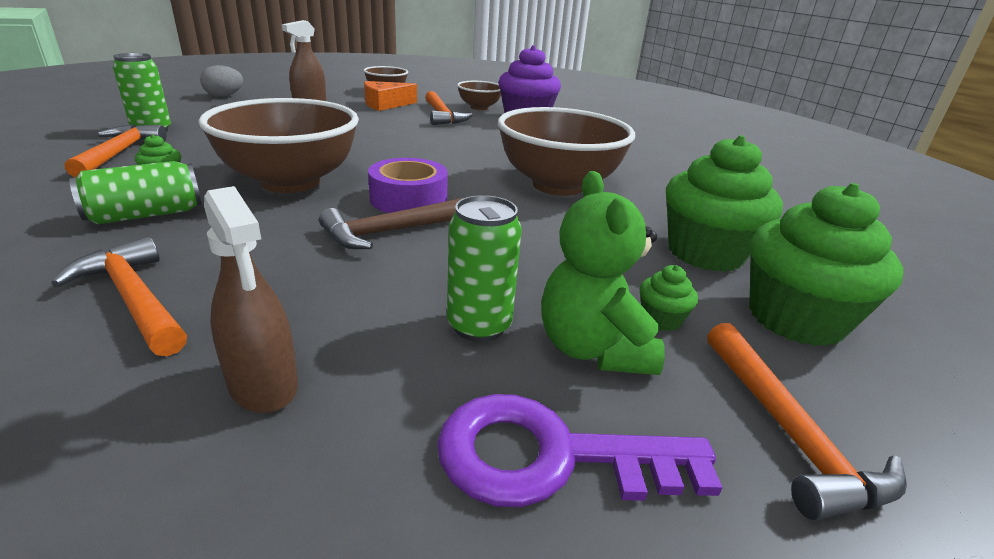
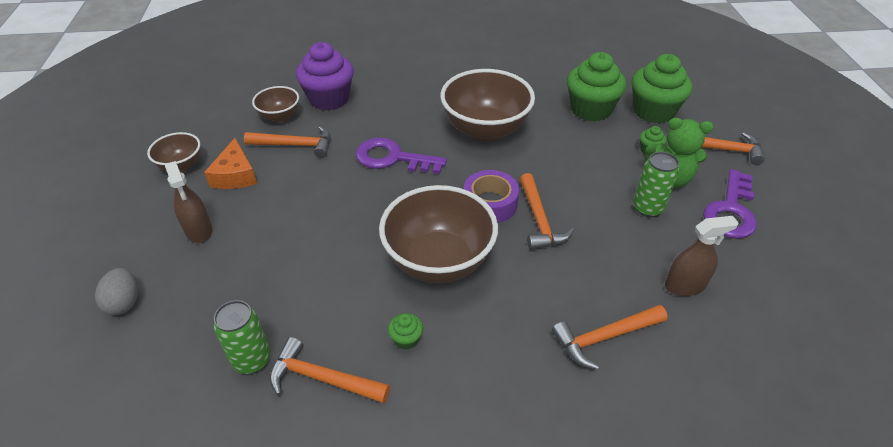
camera: 65 degrees left, 15 degrees up
green can [69,161,202,224] -> none
brown hammer [319,197,466,249] -> orange hammer [520,173,574,250]
none -> purple key [356,138,447,174]

